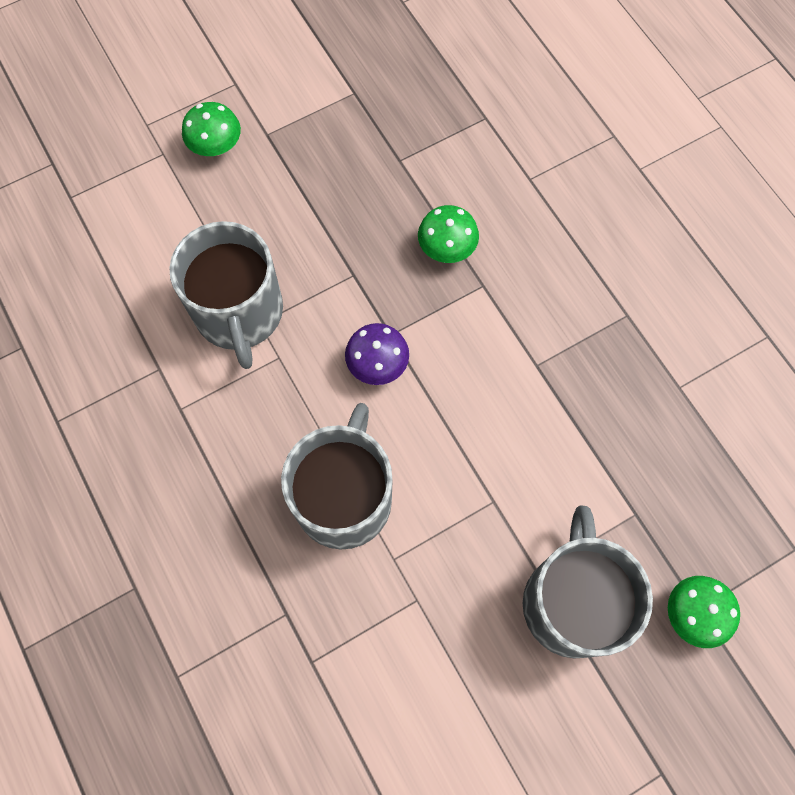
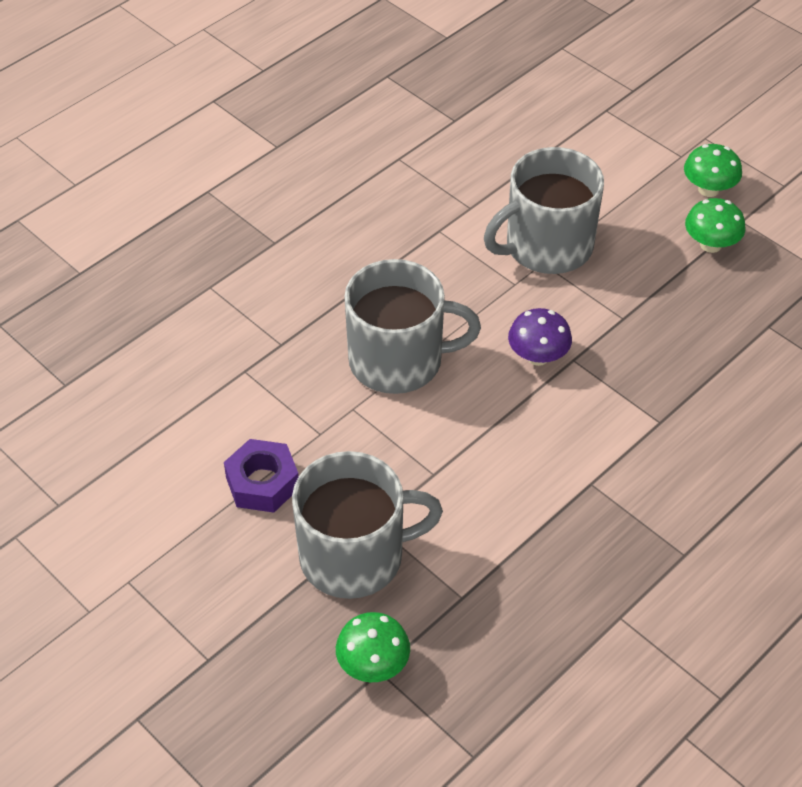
camera: 75 degrees right, 20 degrees down
green mushroom [418,205,479,263] -> green mushroom moved to [685,198,745,253]
none -> purple nut [224,439,299,513]

